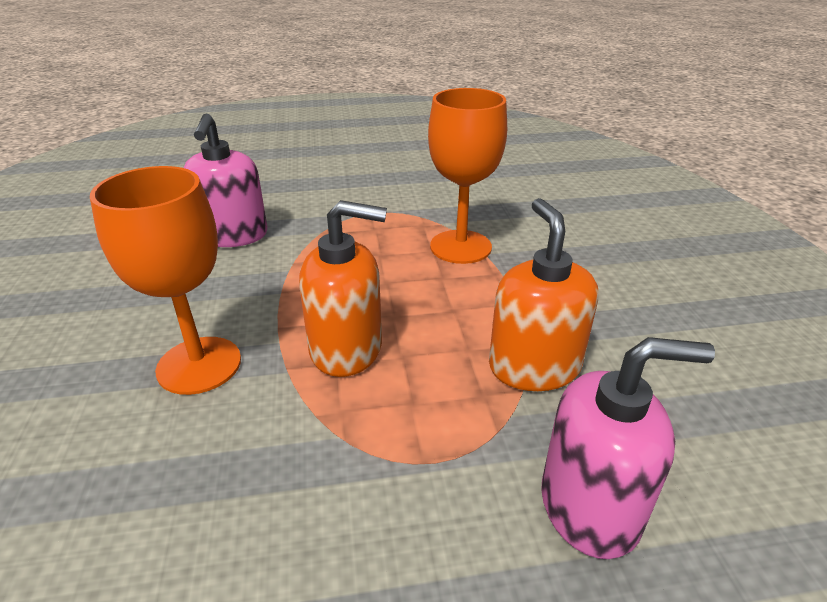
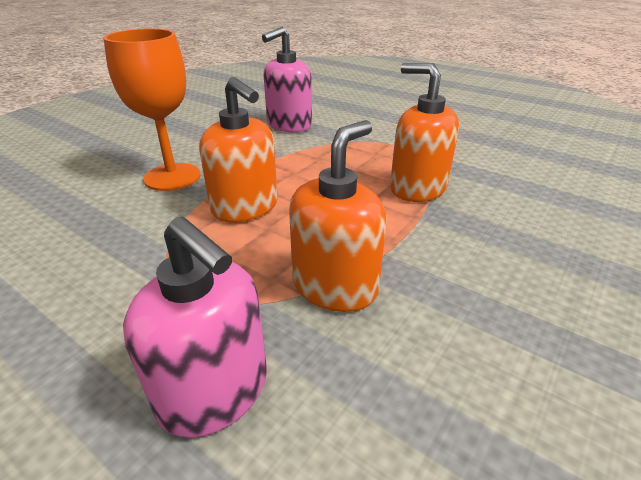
camera: 45 degrees right, 0 degrees up
orange goblet [428,88,507,264] -> orange soap dispenser [390,63,459,202]

